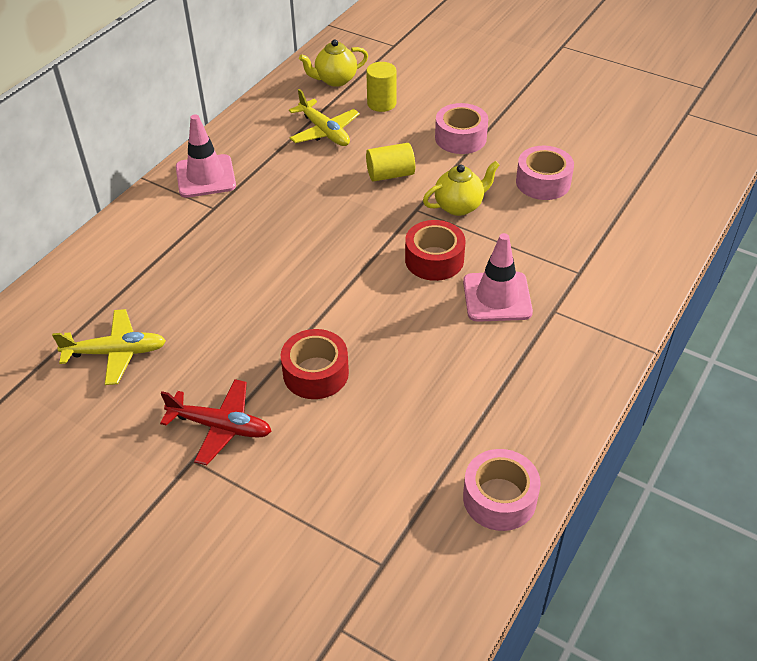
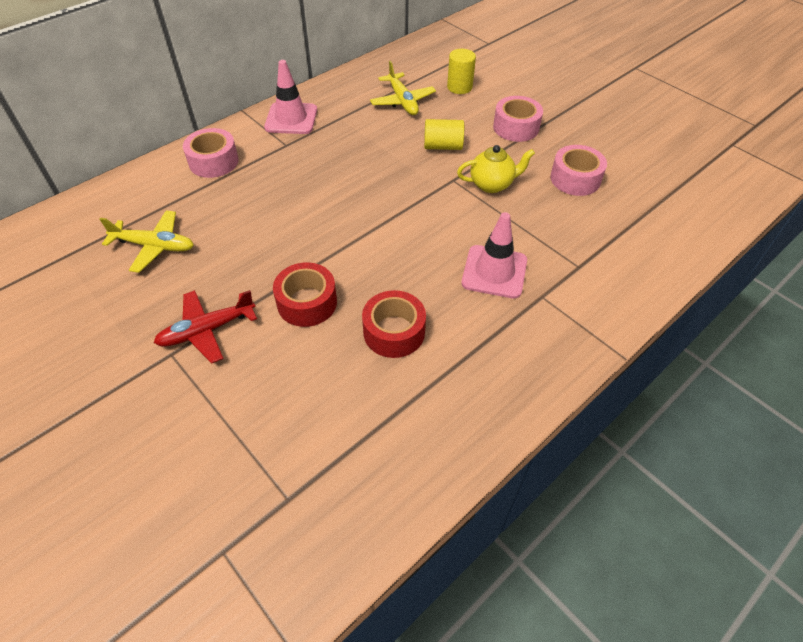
camera: 15 degrees right, 5 degrees up
red plane [160,379,271,465] -> red plane turned 120 degrees clockwise [154,290,257,364]
yellow teapot [299,39,368,87] -> none
red tape [405,220,465,281] -> red tape moved to [362,290,426,358]
pink tape [463,449,541,531] -> pink tape moved to [183,128,239,178]

